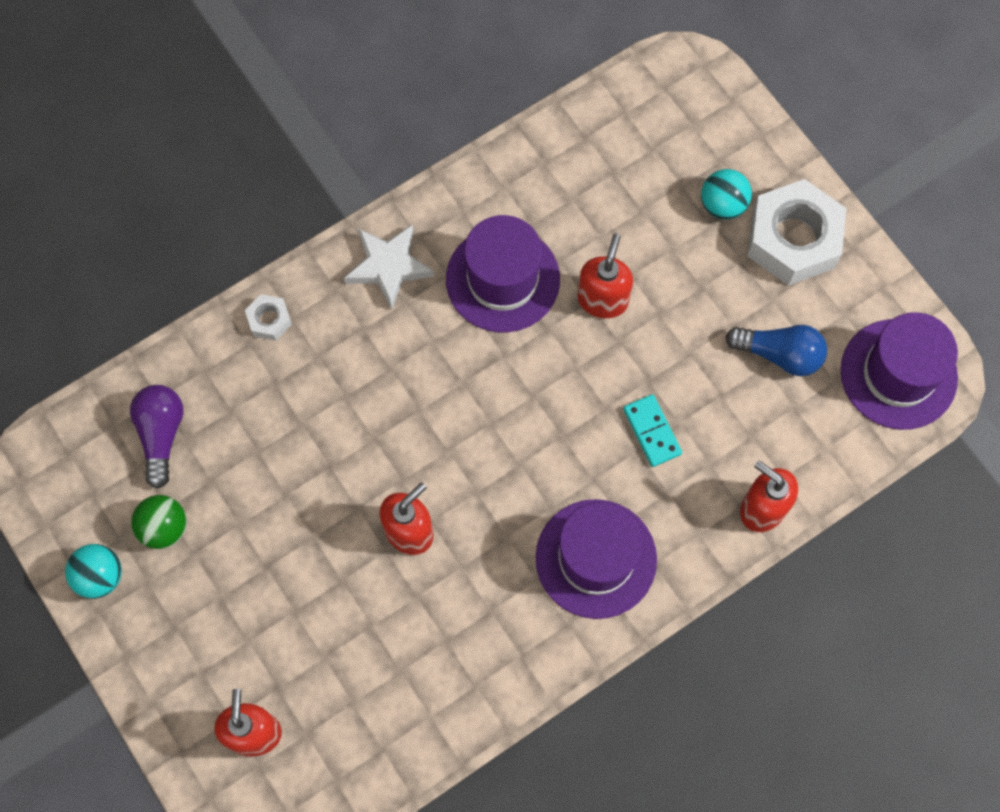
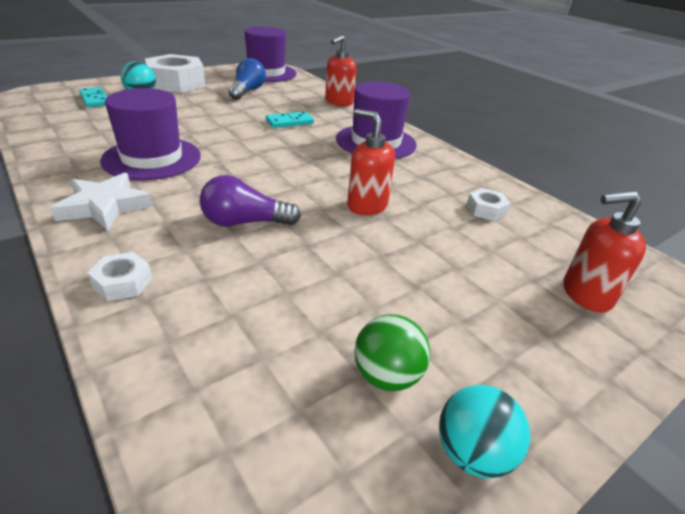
camera: 95 degrees left, 35 degrees down
purple light bulb [130,385,184,489] -> purple light bulb moved to [200,175,301,227]
red soap dispenser [577,234,633,318] -> none
none -> turquoise domino [79,87,107,107]
none -> white nut [467,188,511,221]

